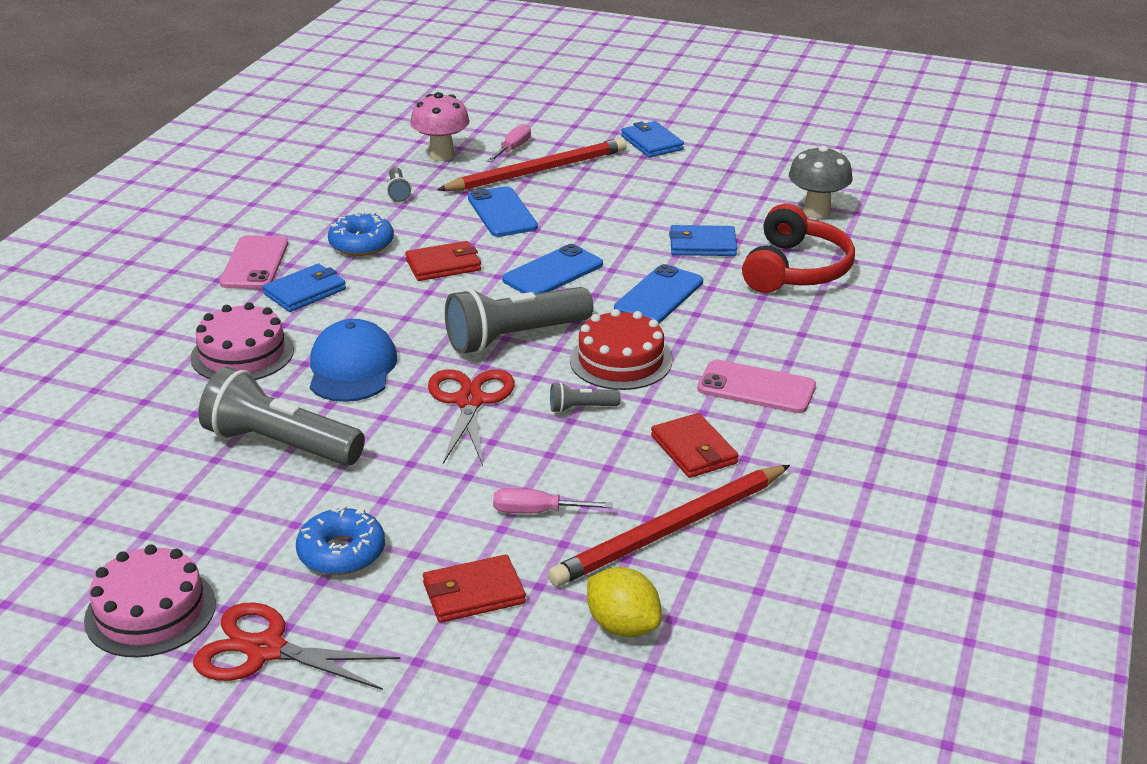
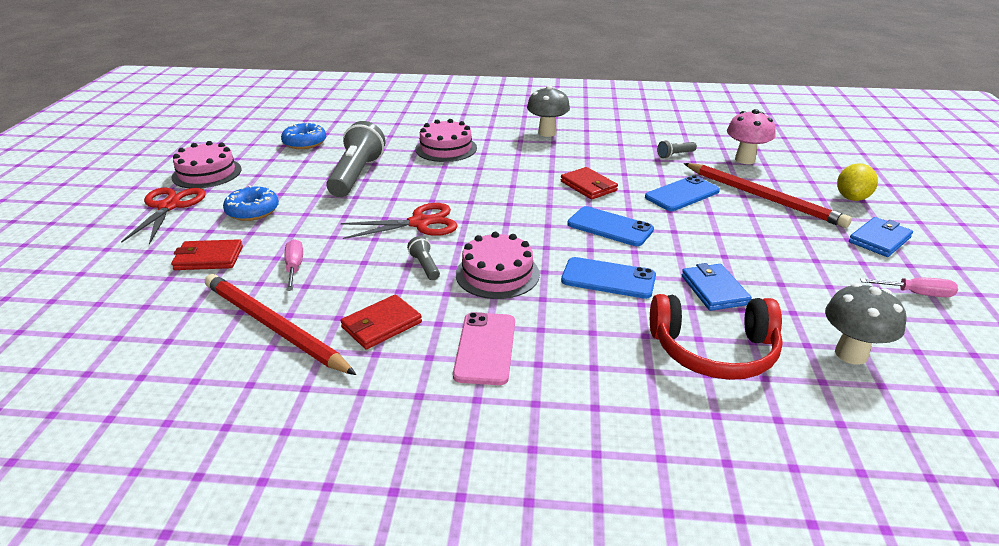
camera: 75 degrees right, 0 degrees up
pink phone [220,235,288,289] -> grey mushroom [527,85,570,137]
blue wallet [263,264,346,312] -> none
blue cap [310,319,398,402] -> none
blue donut [328,211,394,256] -> blue donut moved to [281,122,326,149]
red wallet [423,555,526,623] -> red wallet turned 60 degrees counterclockwise [171,239,243,270]
grey flashlight [445,287,593,354] -> none
pink screwdriver [487,124,531,162] -> pink screwdriver moved to [860,278,958,297]
red cake [570,309,672,390] -> pink cake [456,232,540,299]
yellow lemon [587,567,661,637] -> yellow lemon moved to [837,163,878,201]

